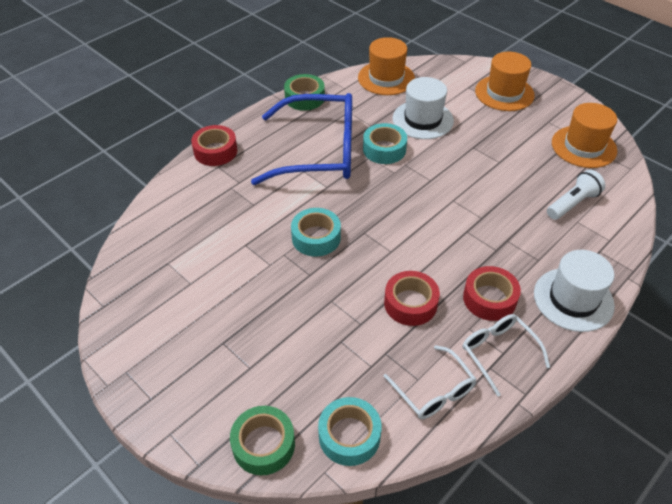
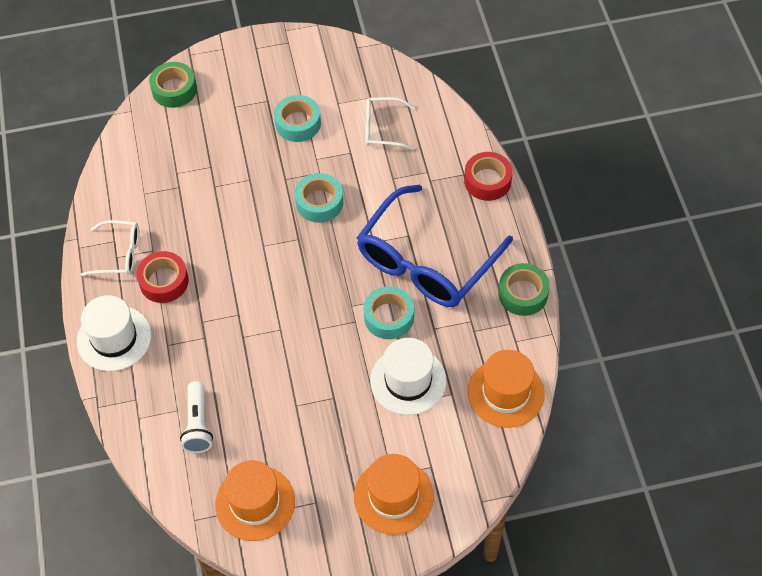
camera: 125 degrees right, 10 degrees up
turquoise tape [318,397,382,466] -> turquoise tape moved to [274,95,321,142]
white glasses [383,345,477,419] -> white glasses moved to [365,97,415,150]
red tape [384,271,440,326] -> none

